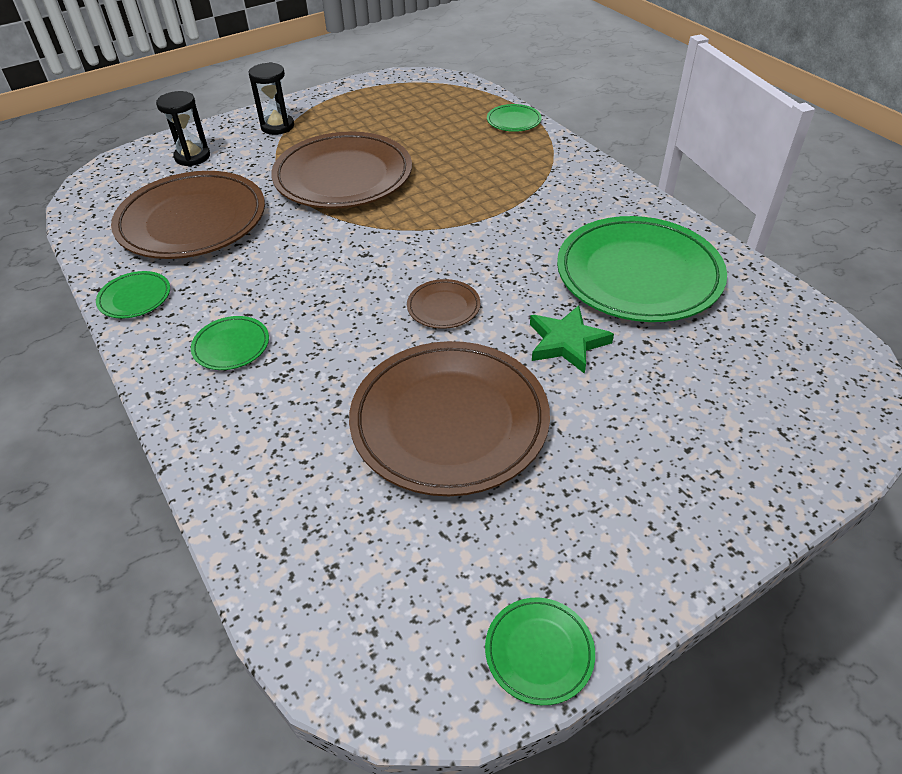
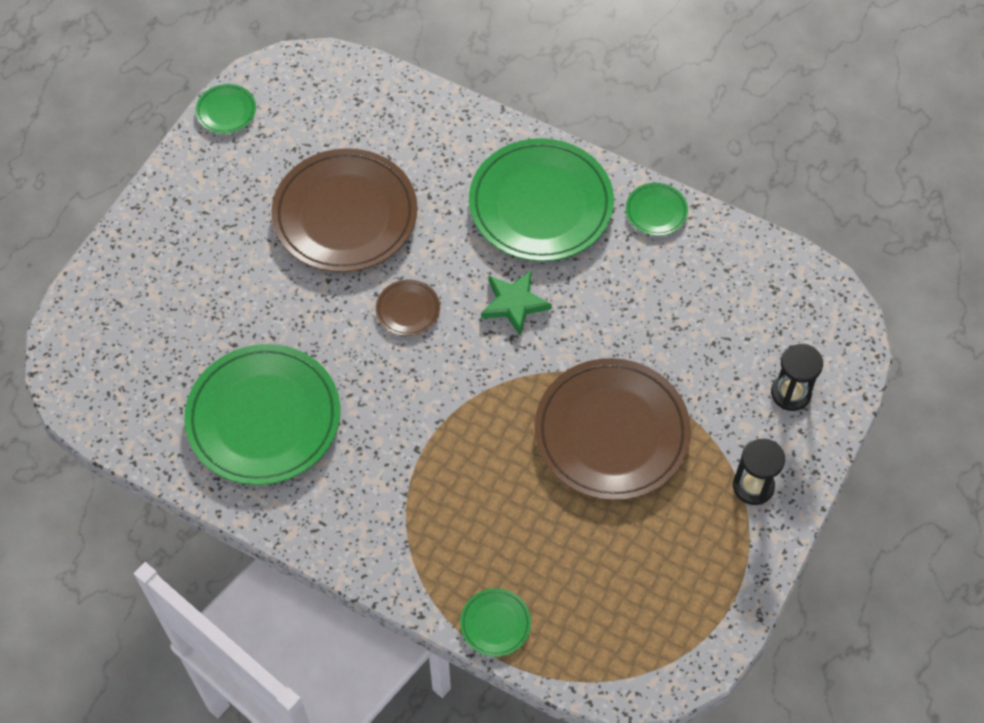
camera: 150 degrees right, 15 degrees up
brown plate [111,171,265,259] -> none
green plate [191,316,269,370] -> green plate [469,138,614,262], size x2.32
green star [530,305,614,374] -> green star moved to [481,270,552,336]

